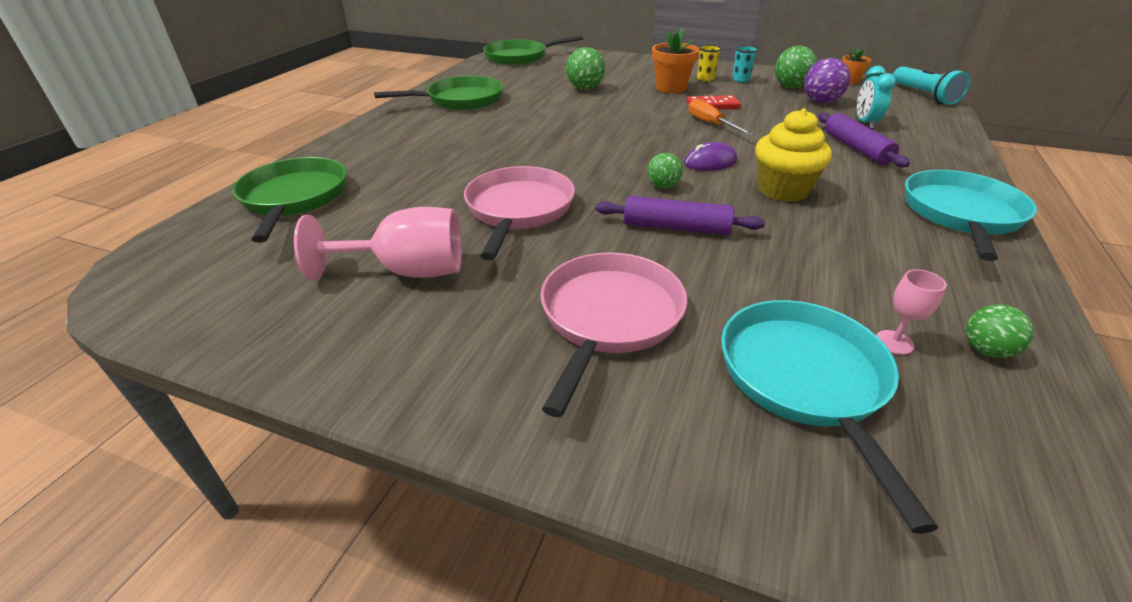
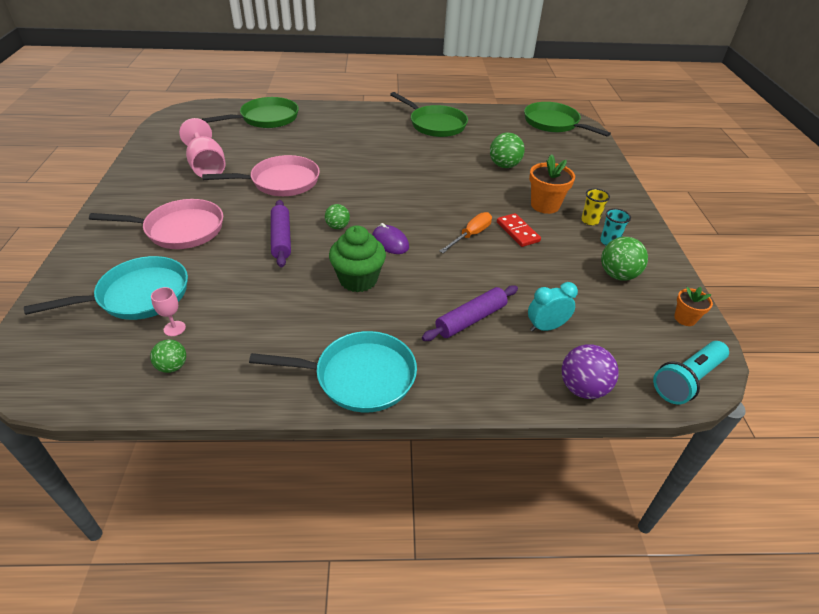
camera: 65 degrees right, 5 degrees up
yellow cupcake [755,108,832,202] -> green cupcake [329,225,386,292]
purple ball [804,58,851,103] -> purple ball moved to [562,344,619,399]

